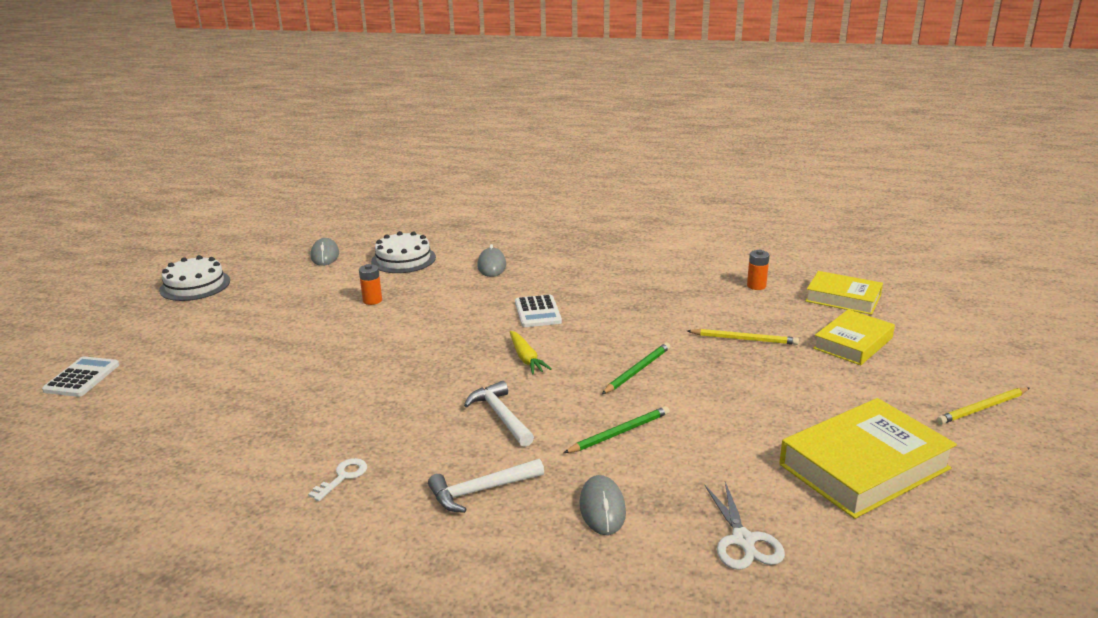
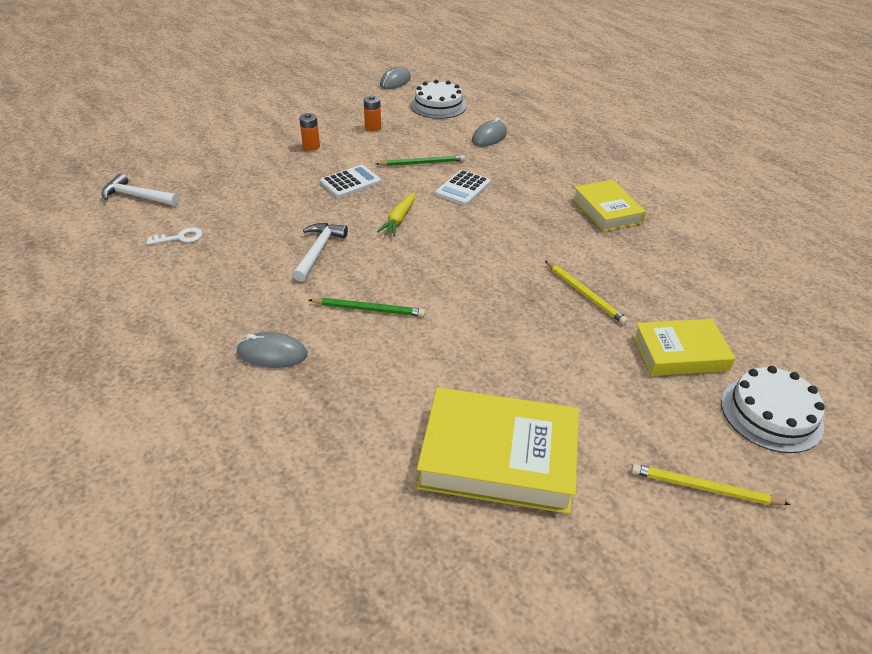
camera: 40 degrees right, 15 degrees up
white calculator [42,356,119,397] -> white calculator moved to [320,165,381,198]
white cake [159,255,230,301] -> white cake moved to [721,366,825,453]
white hammer [428,459,544,513] -> white hammer moved to [101,173,179,206]
grey mouse [580,475,626,535] -> grey mouse turned 60 degrees clockwise [237,332,308,368]
green pencil [602,343,670,394] -> green pencil moved to [376,155,465,166]
white scissors [704,482,785,570] -> none
orange battery [747,250,769,290] -> orange battery moved to [299,113,320,151]
yellow book [805,271,883,315] -> yellow book moved to [572,179,646,232]

